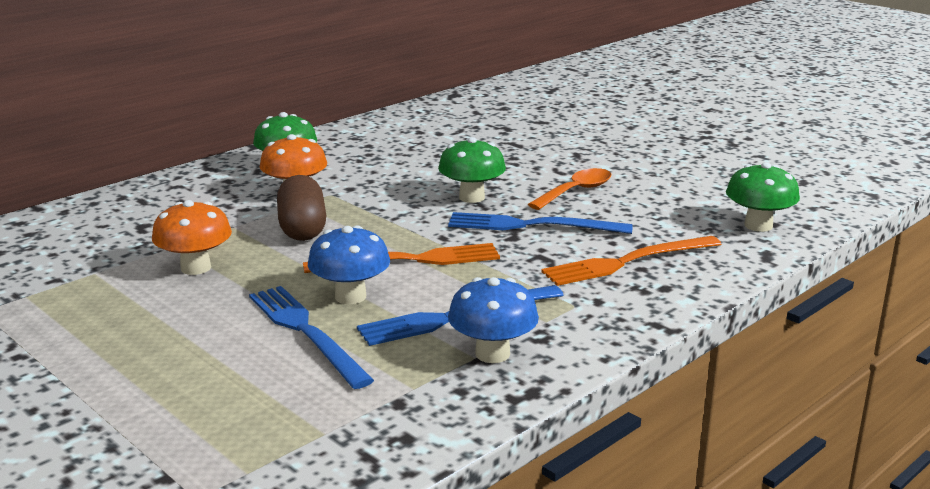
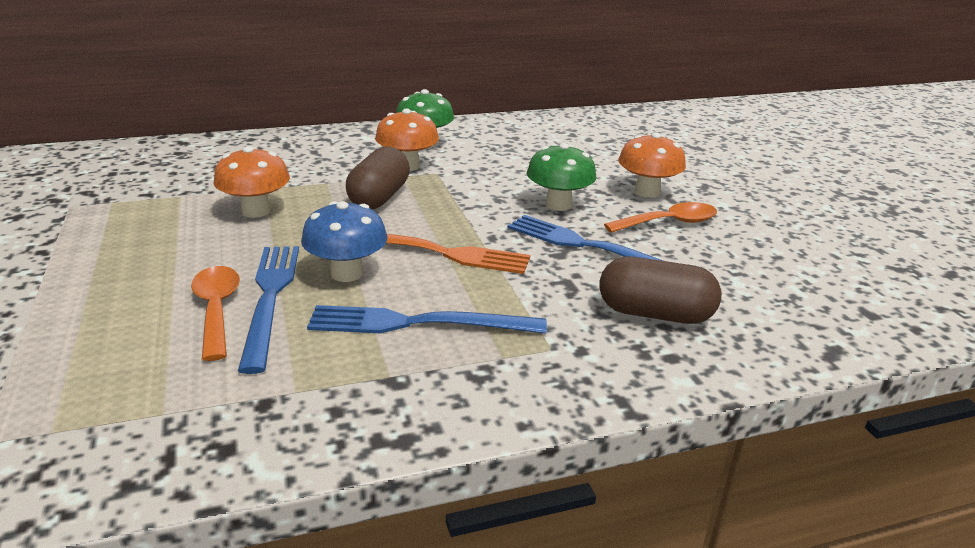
camera: 25 degrees right, 5 degrees up
blue mushroom [448,277,539,363] -> none
orange fork [541,236,721,286] -> brown capsule [600,257,722,324]
green mushroom [726,162,800,232] -> none
none -> orange spoon [191,266,240,361]
none -> orange mushroom [618,132,686,198]

